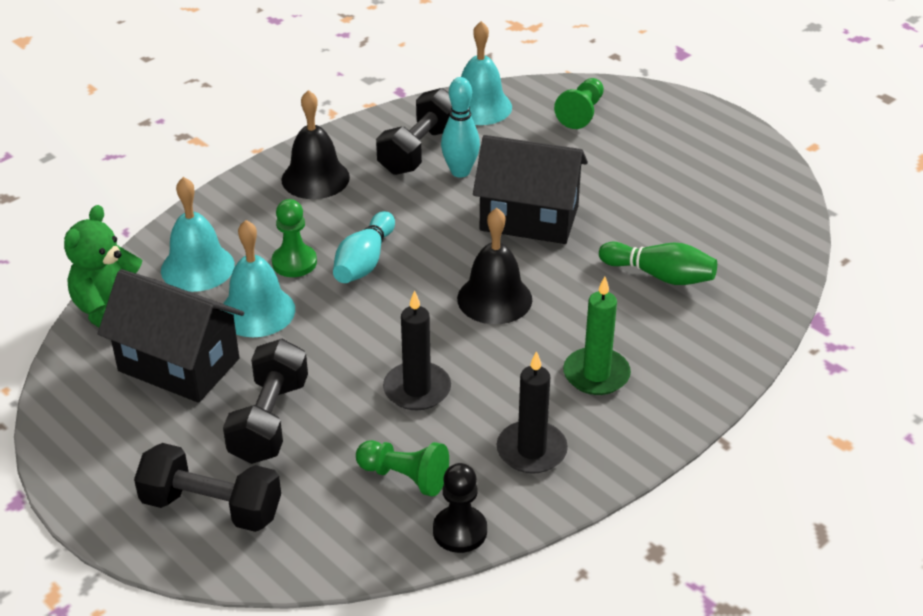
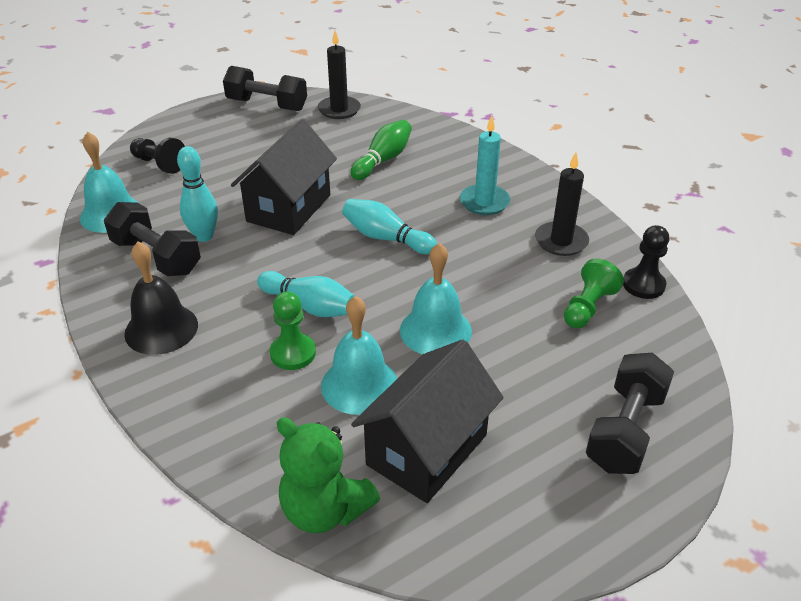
camera: 80 degrees left, 0 degrees up
turquoise bell [161,177,235,292] -> turquoise bell moved to [400,243,472,354]
black dumbbell [223,339,308,464] -> black dumbbell moved to [223,66,307,111]
black candle [383,290,451,411] -> black candle moved to [318,31,361,119]
black bell [457,208,532,324] -> turquoise bowling pin [342,199,437,254]
green pawn [554,78,604,129] -> black pawn [130,138,185,174]
green candle [563,277,631,395] -> turquoise candle [460,116,510,215]

